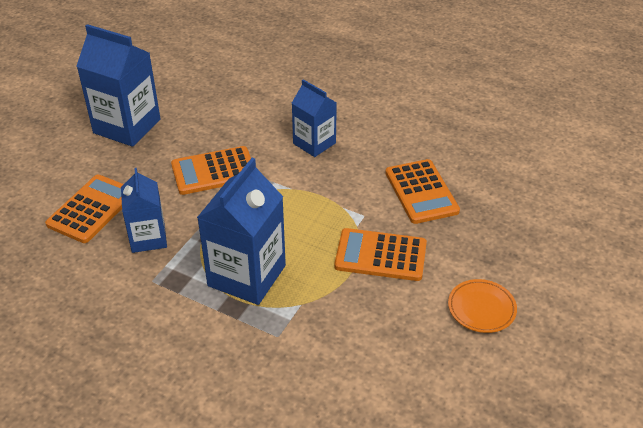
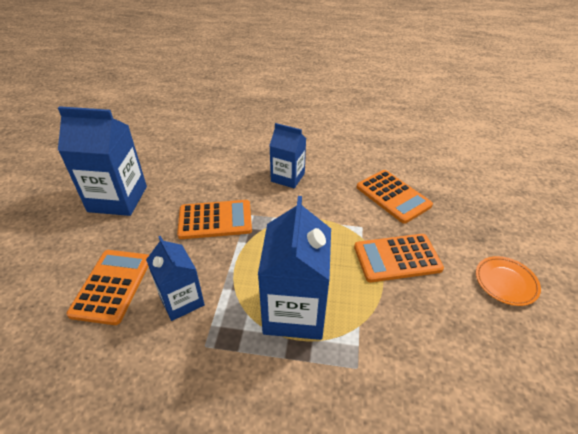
camera: 20 degrees left, 0 degrees up
orange calculator [171,146,251,195] -> orange calculator turned 150 degrees counterclockwise [177,200,252,239]

